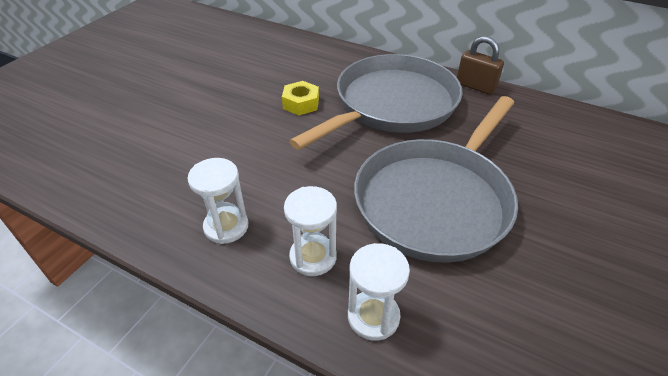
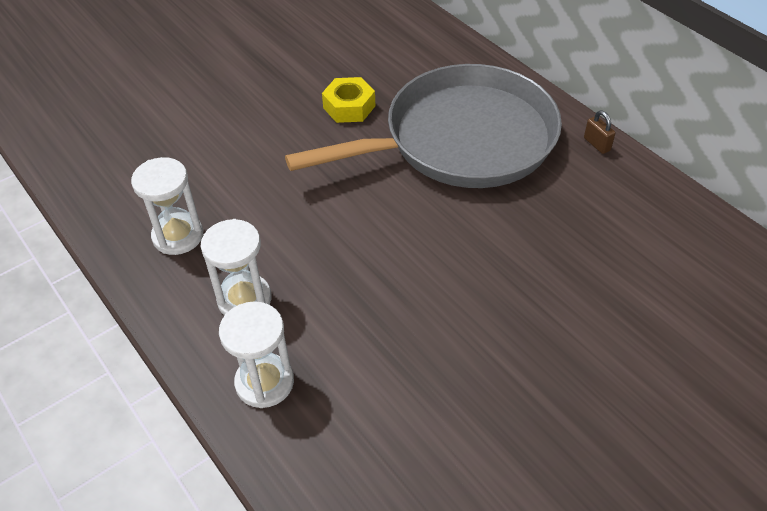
camera: 25 degrees right, 5 degrees up
grey pan [354,96,518,263] -> none
brown padlock [457,36,504,95] -> brown padlock [584,110,616,154], size x0.53

